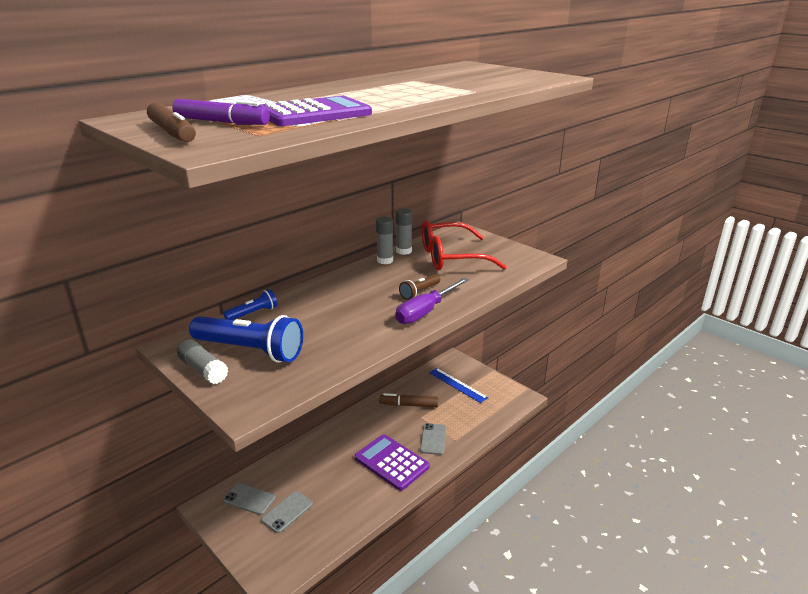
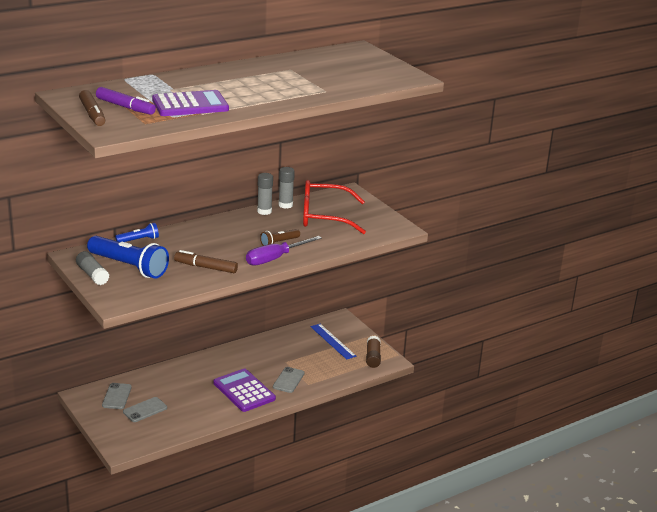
camera: 10 degrees right, 0 degrees up
grey phone [223,483,275,515] -> grey phone turned 60 degrees clockwise [102,383,132,409]
brown marker [379,393,438,407] -> brown marker moved to [174,250,238,273]
none -> brown glue stick [366,336,381,368]

